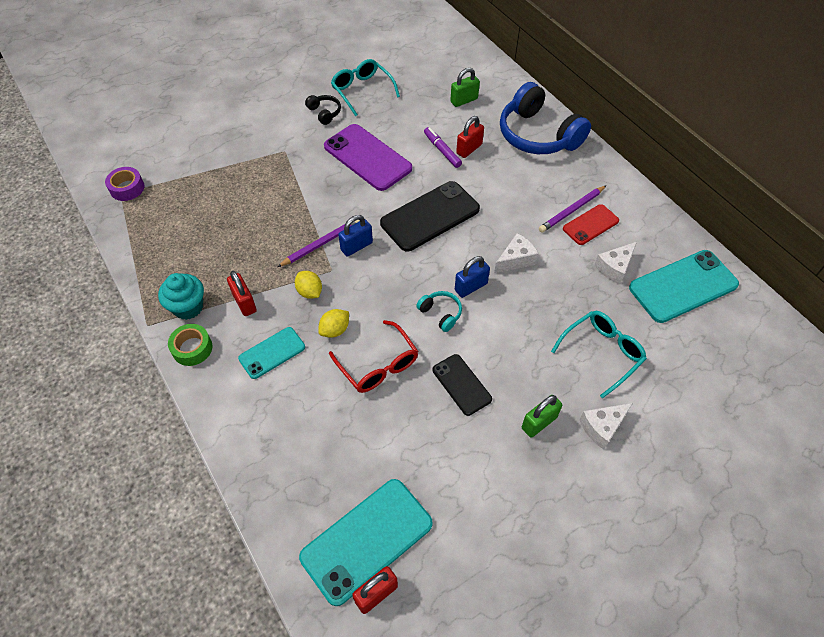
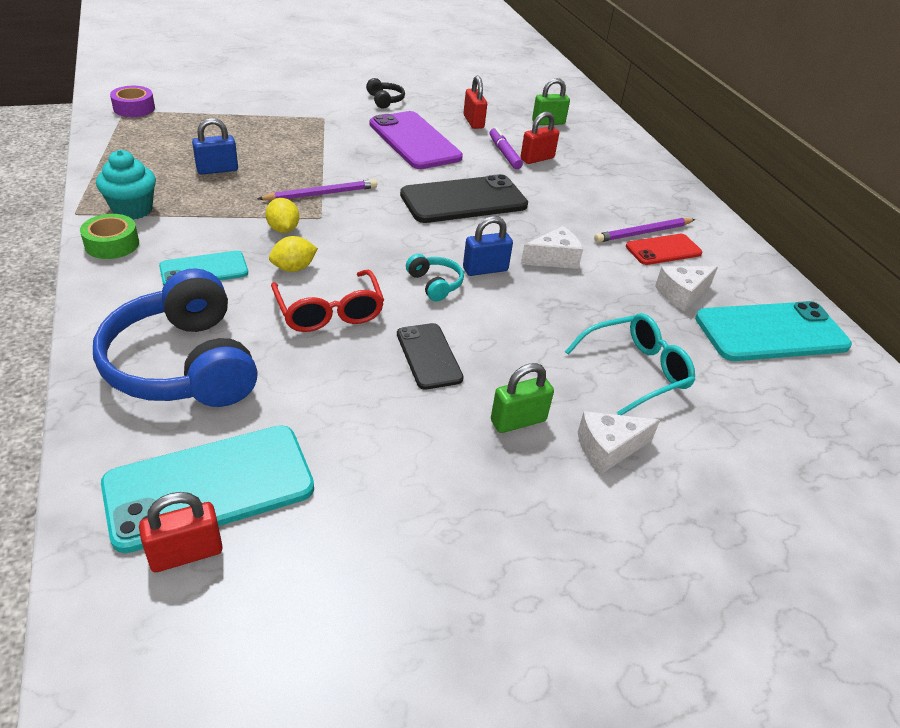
camera: 10 degrees right, 15 degrees down
red padlock [227,271,257,316] -> red padlock moved to [463,76,487,129]
turquoise glasses [331,59,400,116] -> none
blue padlock [338,215,373,257] -> blue padlock moved to [192,118,238,175]
blue headphones [500,82,591,154] -> blue headphones moved to [93,268,258,407]

